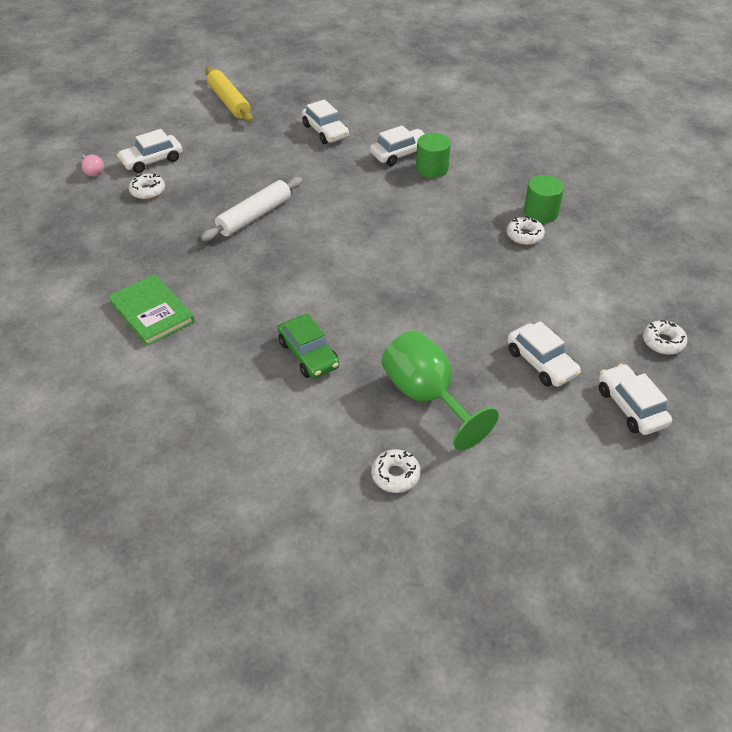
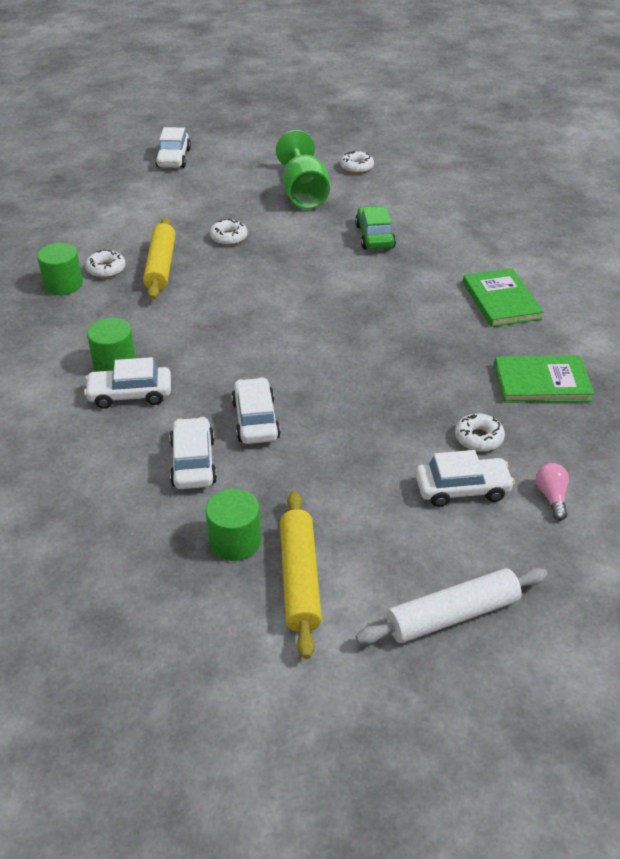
camera: 155 degrees left, 5 degrees down
white rolling pin [201,177,303,241] -> white rolling pin moved to [356,568,548,644]
white car [507,321,581,387] -> white car moved to [232,377,281,444]
white donut [643,320,688,355] -> white donut moved to [210,219,248,245]
none -> yellow rolling pin [143,217,176,300]
none -> green cylinder [206,489,261,561]
none -> green book [494,356,595,403]

